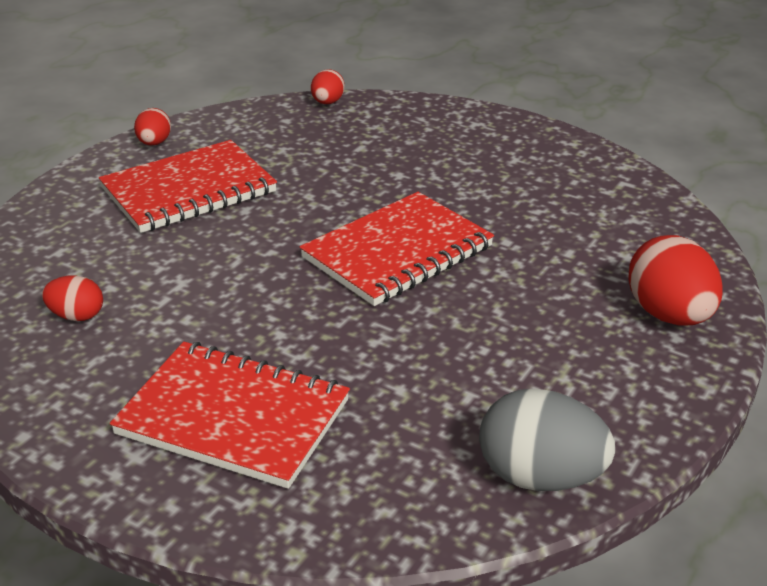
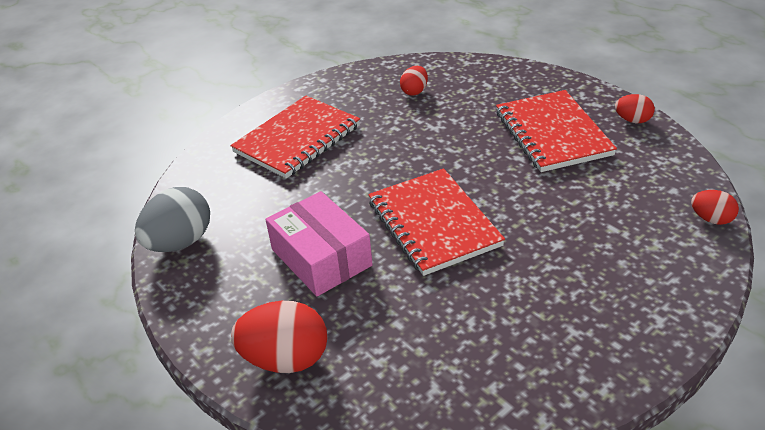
camera: 110 degrees right, 5 degrees up
none -> pink box [265,191,373,296]

